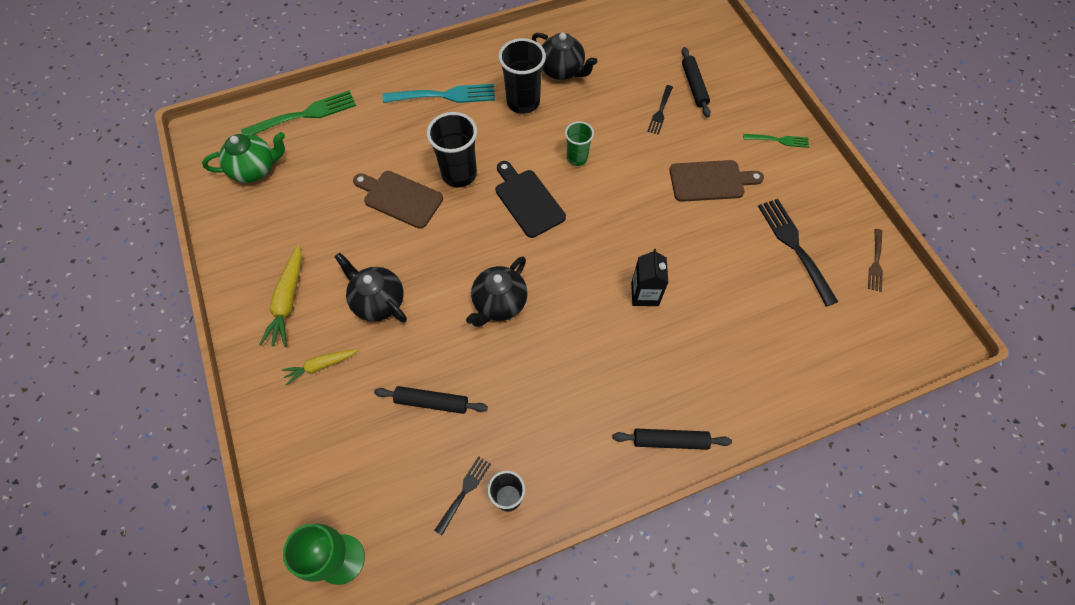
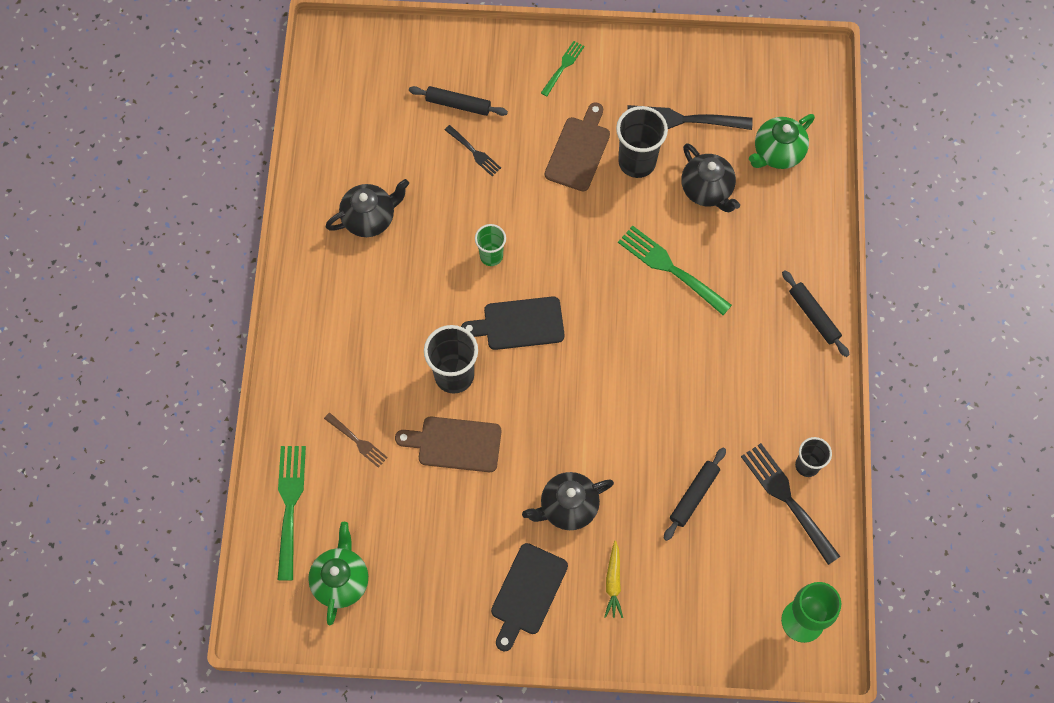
camera: 65 degrees left, 5 degrees up
yellow carrot [259,245,302,347] -> black cutting board [491,543,568,652]
brown cutting board [353,171,443,229] -> brown cutting board turned 45 degrees clockwise [395,417,501,472]
turquoise fork [383,84,495,103] -> none
black fork [434,456,491,536] -> black fork [741,443,841,565], size x1.78
black teapot [466,256,528,327] -> black teapot moved to [681,143,740,212]
black cup [498,38,546,114] -> black cup moved to [616,106,668,178]
black rolling pin [613,429,732,450] -> black rolling pin turned 60 degrees counterclockwise [782,270,849,357]
black carton [631,249,668,306] -> green fork [618,226,732,315]
brown fork [868,229,883,292] -> brown fork moved to [324,413,388,468]
none -> green teapot [749,114,815,169]

